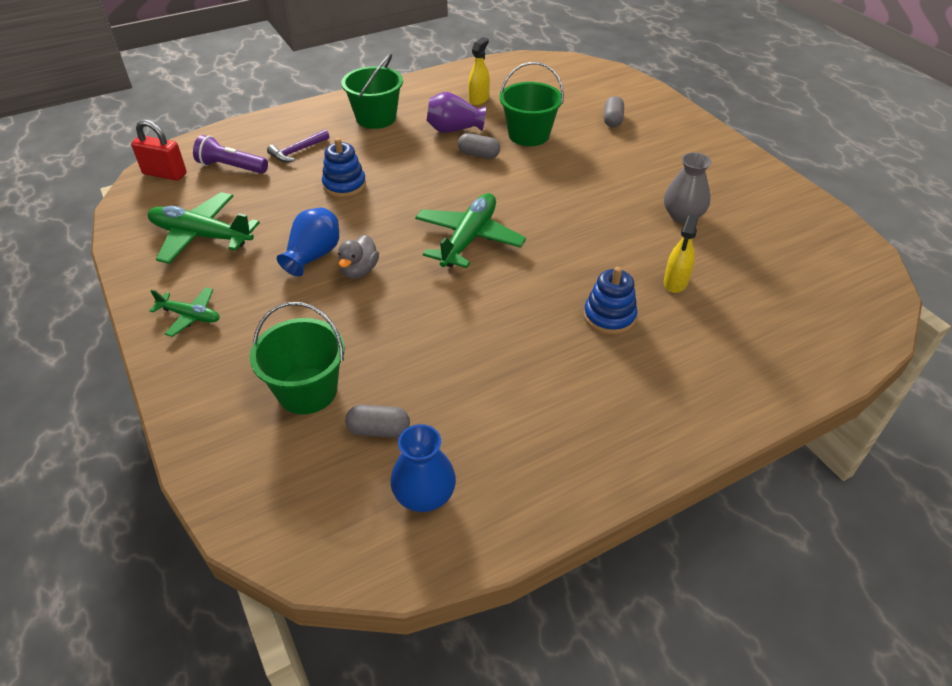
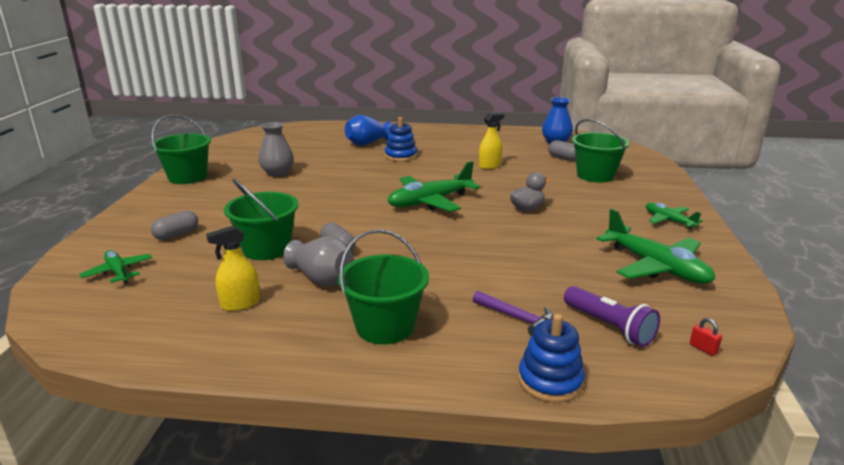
camera: 145 degrees left, 20 degrees down
red padlock [131,120,187,181] -> red padlock [690,318,722,356], size x0.43
purple hammer [267,130,330,162] -> purple hammer turned 45 degrees clockwise [473,290,553,336]
blue vase [277,207,339,276] -> blue vase moved to [345,115,391,146]
blue stacking toy [322,138,366,198] -> blue stacking toy moved to [518,314,585,403]
purple vase [427,92,486,133] -> grey vase [283,236,355,286]
yellow spray bottle [664,215,698,293] -> yellow spray bottle moved to [479,113,505,169]
none -> green plane [79,250,152,284]
none -> green bucket [151,114,211,184]

